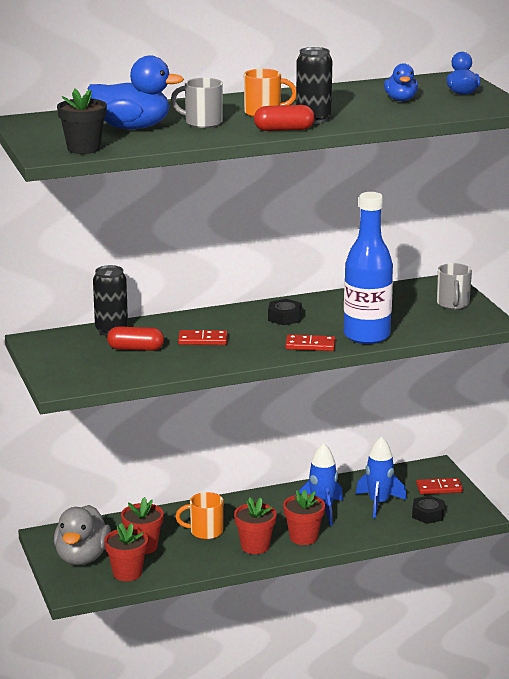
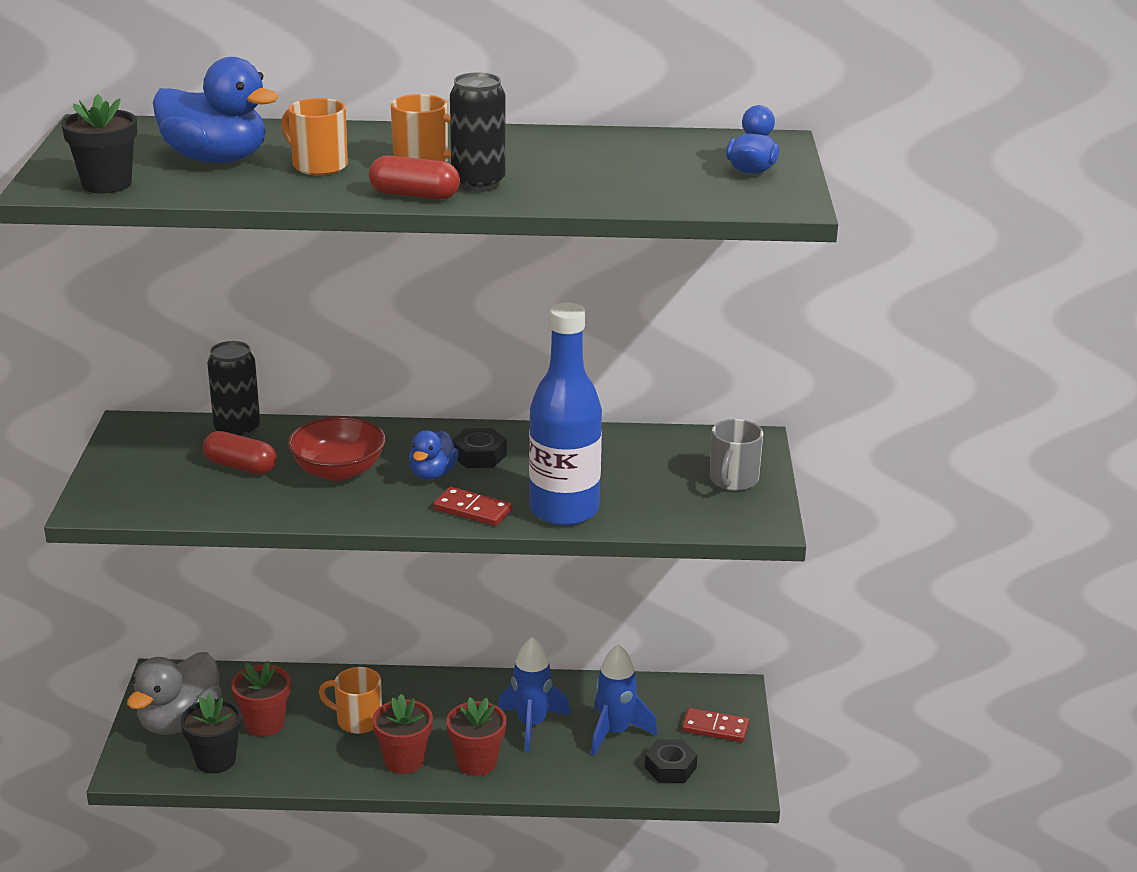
camera: 20 degrees right, 5 degrees up
red flower pot [104,523,148,581] -> black flower pot [181,693,242,774]
grey mug [171,78,223,128] -> orange mug [281,98,348,175]
red domino [178,330,228,345] -> red bowl [288,416,386,481]
blue duck [384,63,418,101] -> blue duck moved to [409,430,459,480]

